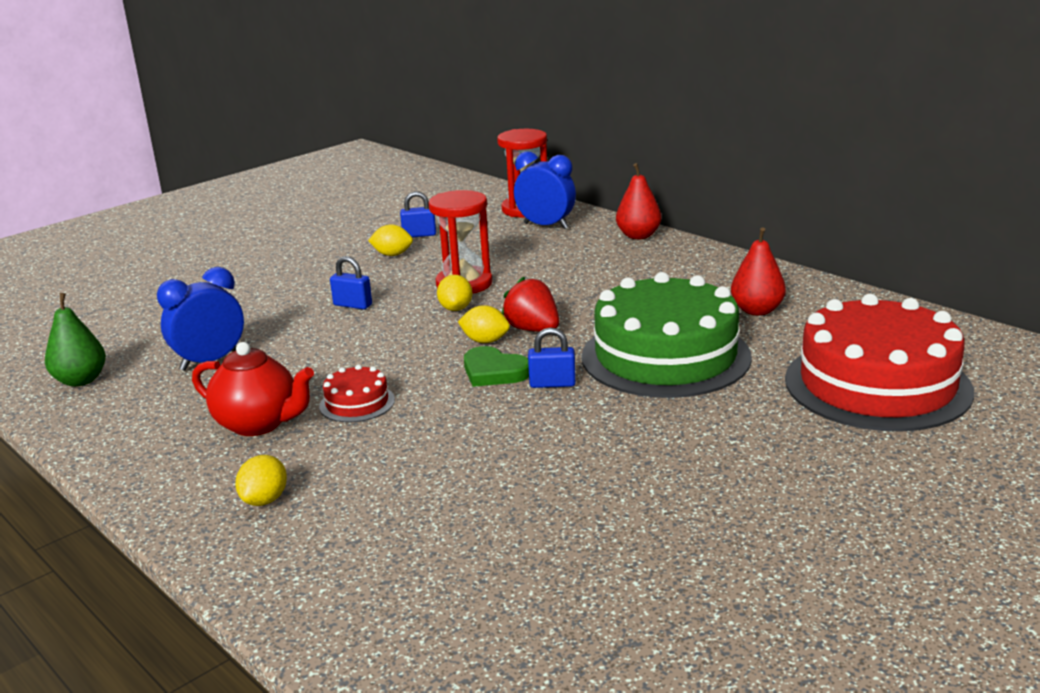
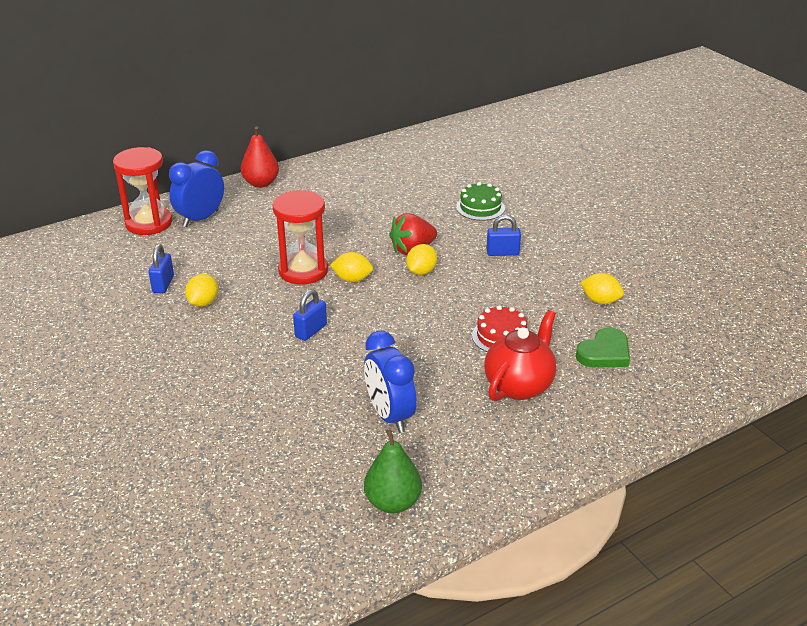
camera: 80 degrees left, 10 degrees up
yellow lemon [235,455,287,506] -> yellow lemon moved to [580,273,624,304]
green heart [464,346,529,387] -> green heart moved to [576,327,630,368]
blue padlock [528,327,576,388] -> blue padlock turned 75 degrees clockwise [486,215,521,256]
green cake [581,272,752,398] -> green cake [456,182,505,221], size x0.43
red pear [731,227,786,316] -> none
red cake [785,294,974,431] -> none

